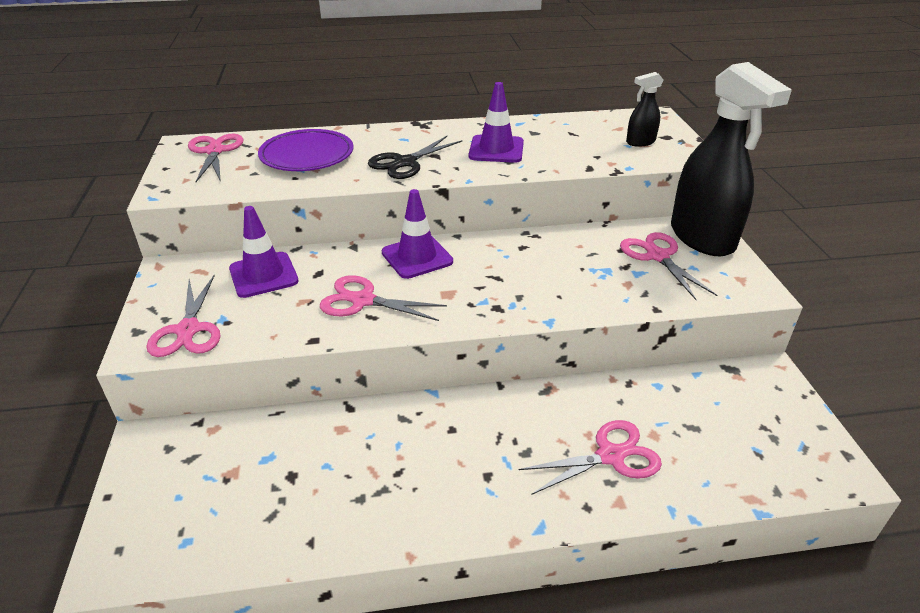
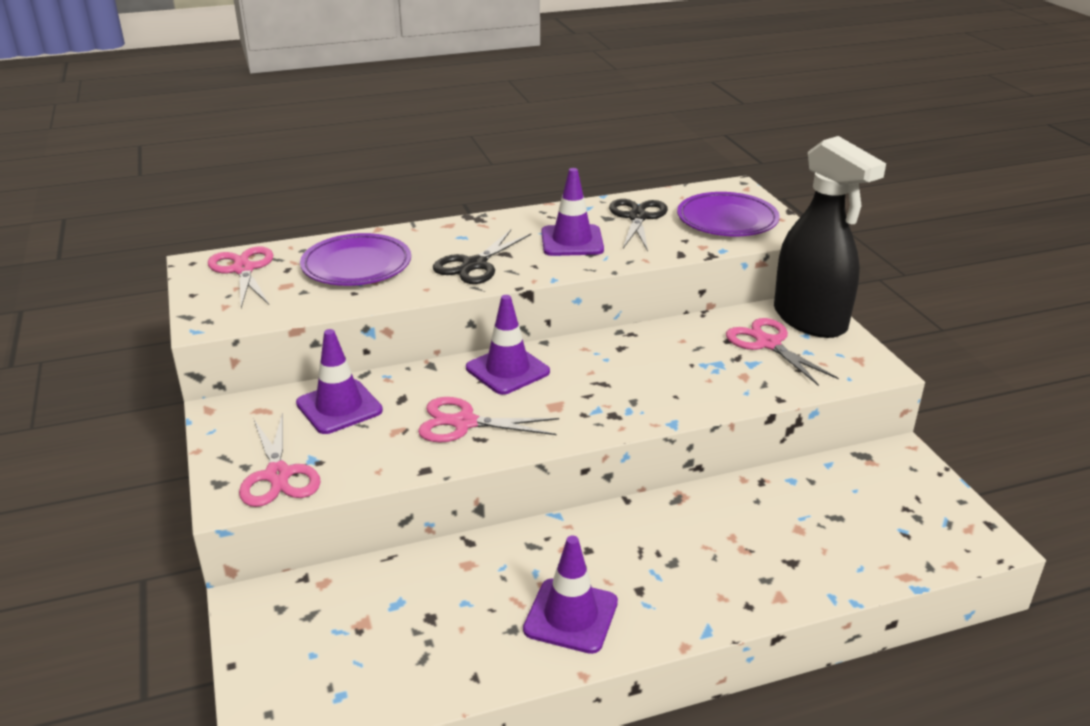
camera: 10 degrees left, 5 degrees down
pink scissors [518,420,662,495] -> none
black spray bottle [626,72,663,147] -> purple plate [677,192,780,236]
none -> purple traffic cone [523,536,618,654]
none -> black scissors [609,199,668,251]

